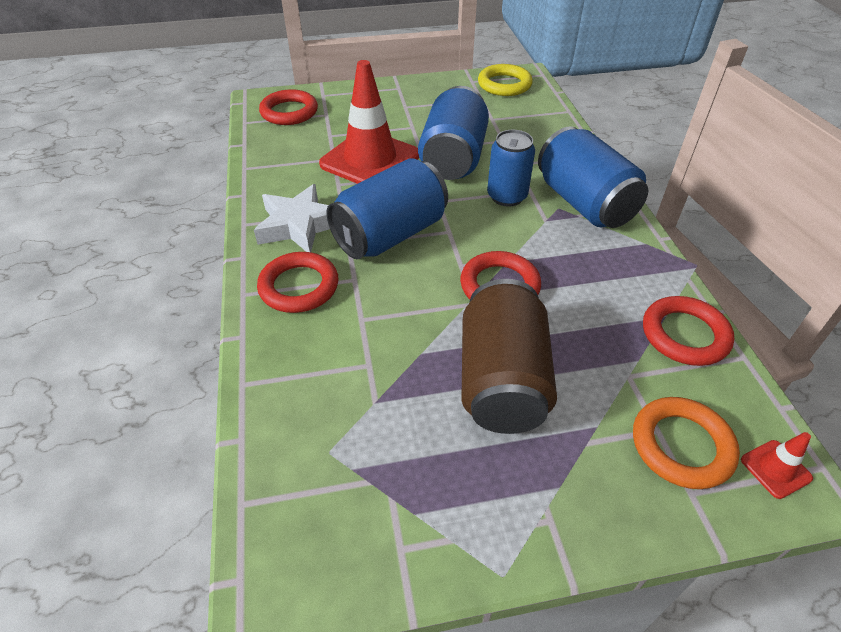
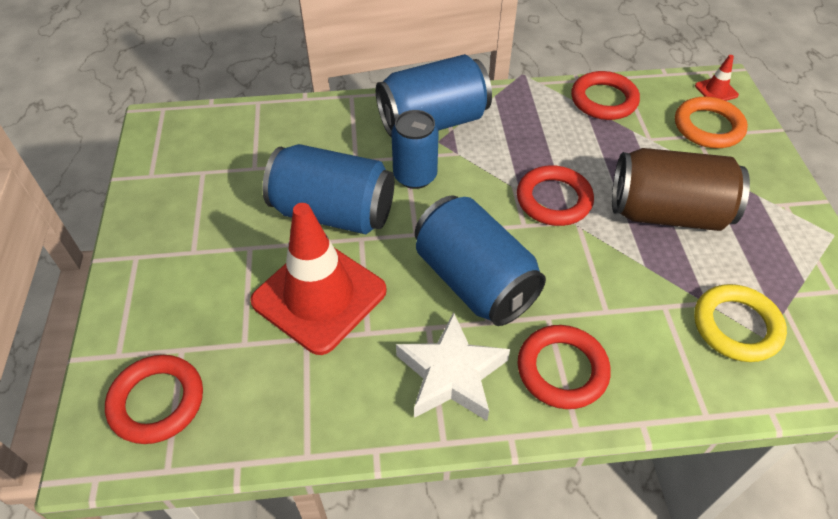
camera: 85 degrees left, 5 degrees up
yellow ring [478,64,533,96] -> yellow ring moved to [694,284,787,362]

